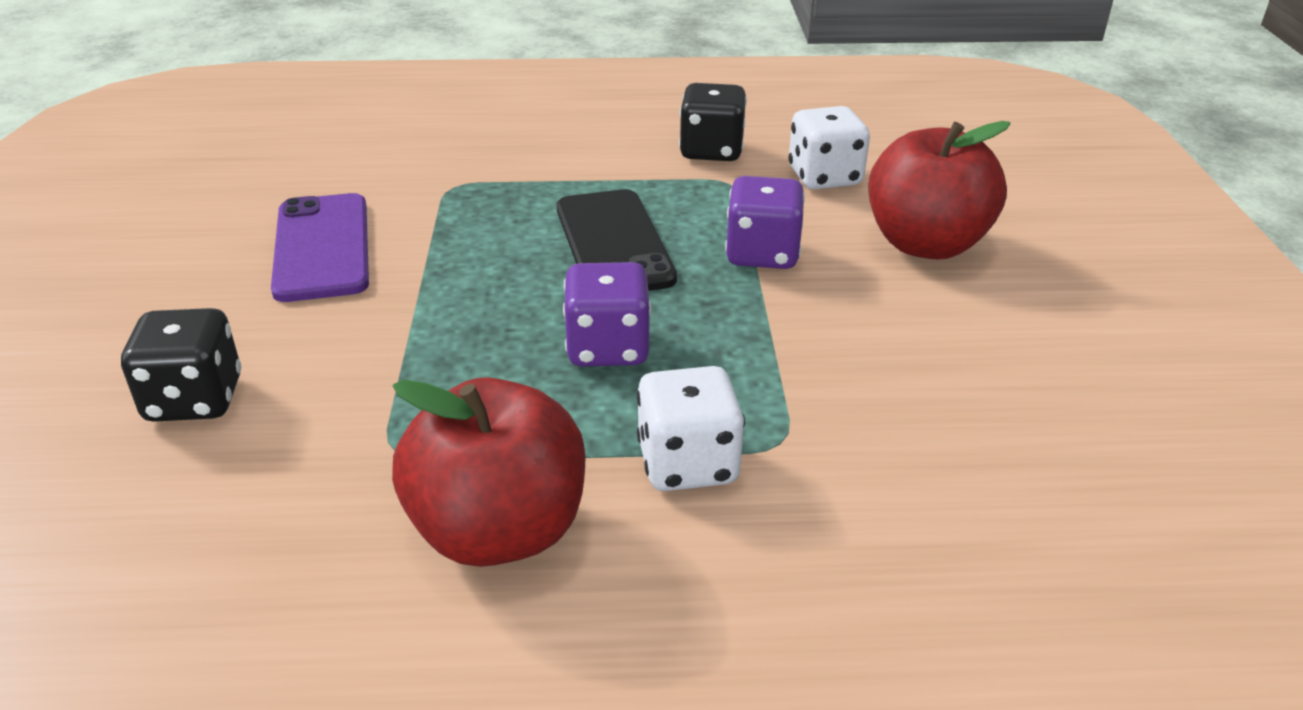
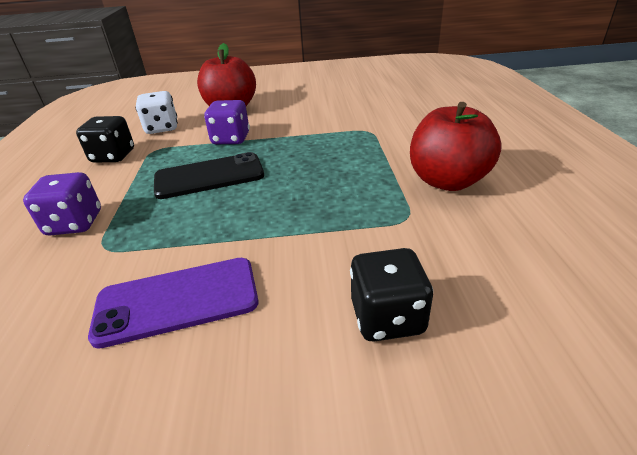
camera: 90 degrees left, 0 degrees up
purple dice [563,262,651,367] -> purple dice moved to [23,172,101,235]
white dice [637,366,745,491] -> none

